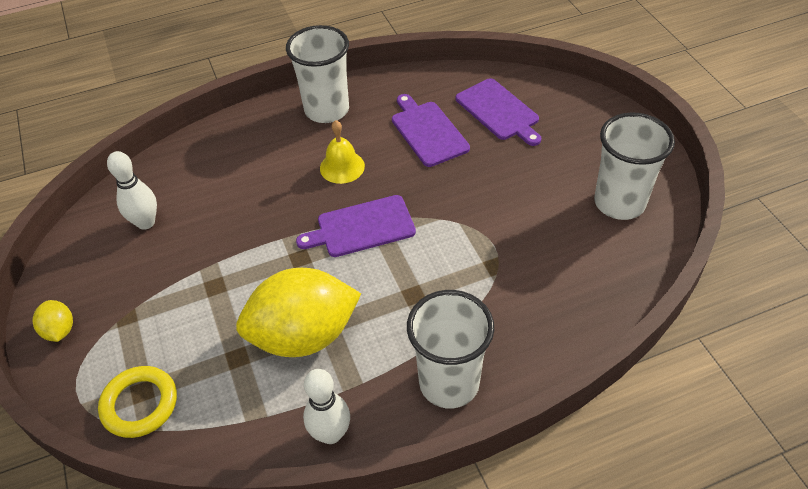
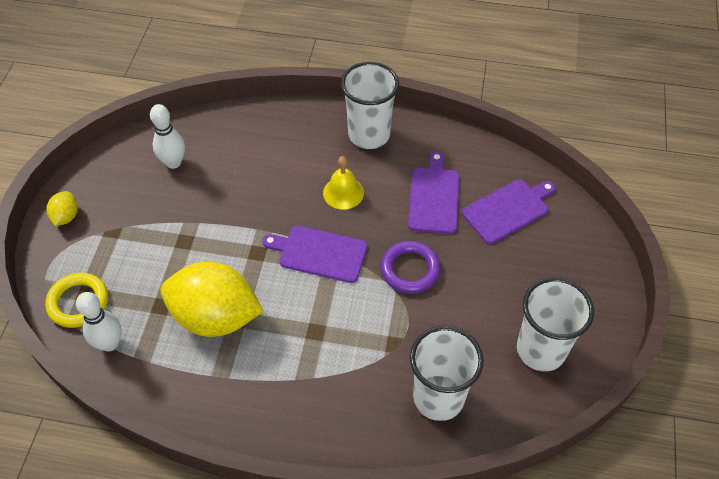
camera: 30 degrees right, 5 degrees up
white bowling pin [303,369,350,444] -> white bowling pin moved to [76,292,122,351]
white cup [407,290,494,408] -> white cup moved to [410,326,484,421]
purple cutting board [456,78,541,146] -> purple cutting board turned 120 degrees counterclockwise [462,179,555,244]
none -> purple ring [381,241,441,293]

